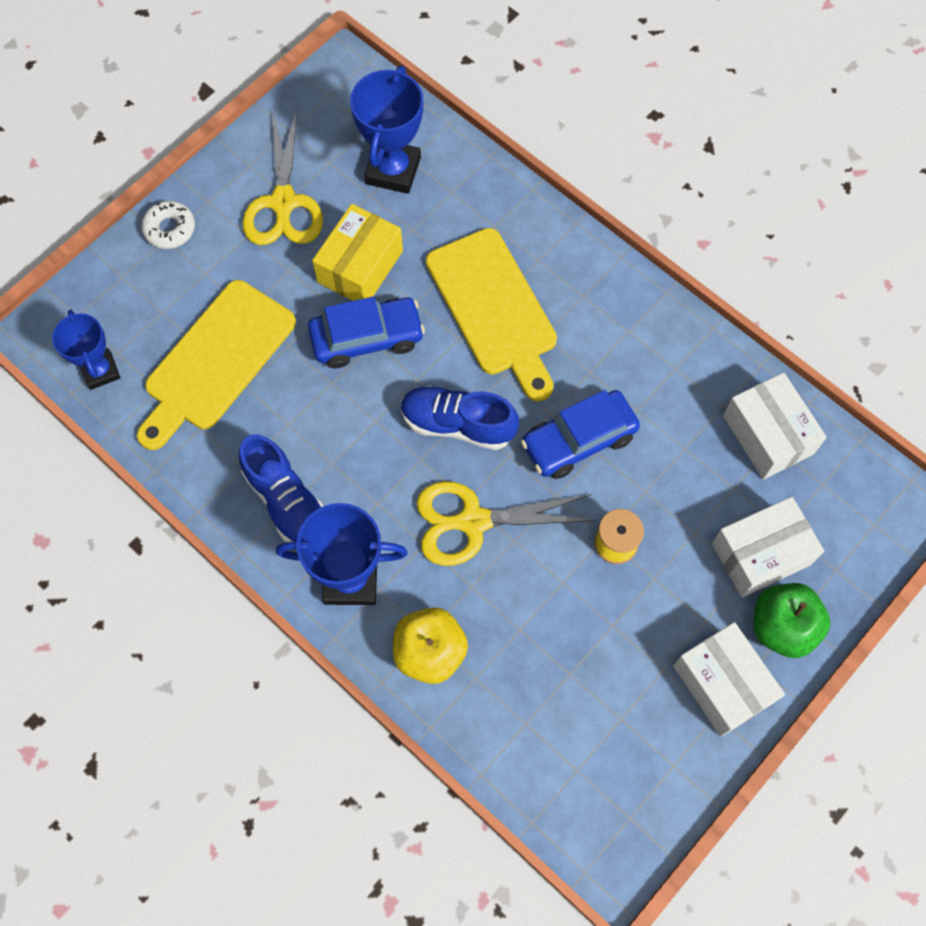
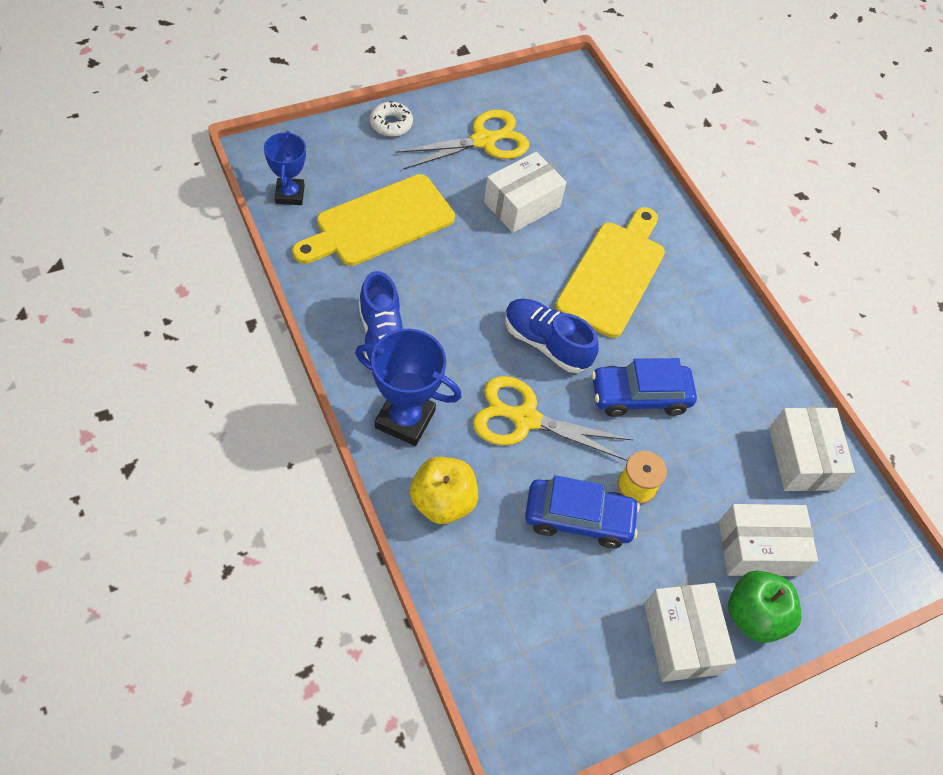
camera: 15 degrees right, 10 degrees down
yellow scissors [242,109,323,245] -> yellow scissors turned 135 degrees counterclockwise [395,110,529,170]
blue car [308,297,425,368] -> blue car moved to [525,475,640,548]
yellow box [312,204,403,301] -> white box [484,152,566,233]
blue trophy [350,66,423,194] -> none
yellow cutting board [426,228,557,401] -> yellow cutting board turned 150 degrees counterclockwise [555,207,665,338]

